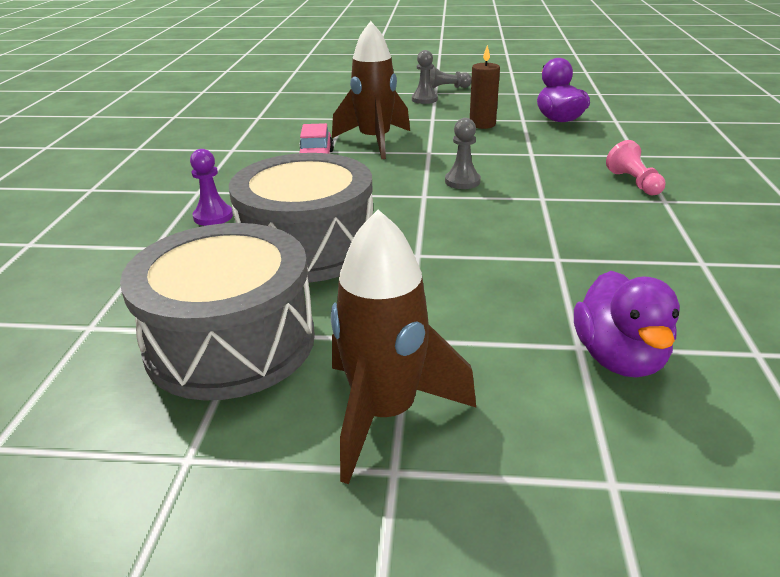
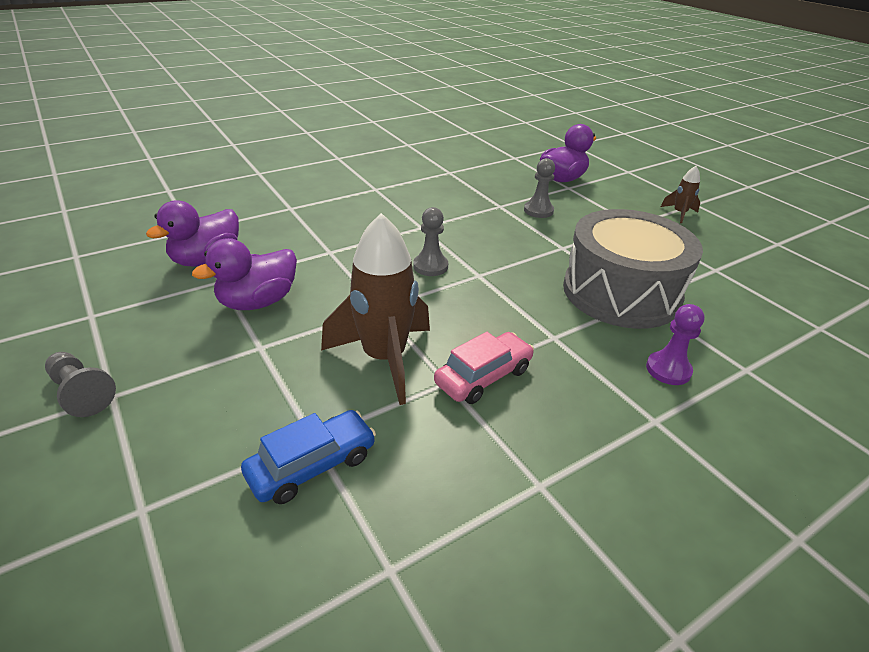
camera: 130 degrees left, 5 degrees up
grey drum [120,223,315,401] -> none
brown rocket [331,210,476,484] -> brown rocket [661,166,700,223], size x0.47
grey pawn [412,50,438,104] -> grey pawn moved to [524,158,555,218]
brown candle [470,45,500,129] -> purple duck [192,238,297,310]
pink pawn [606,140,666,195] -> none
none -> blue car [241,410,376,504]

